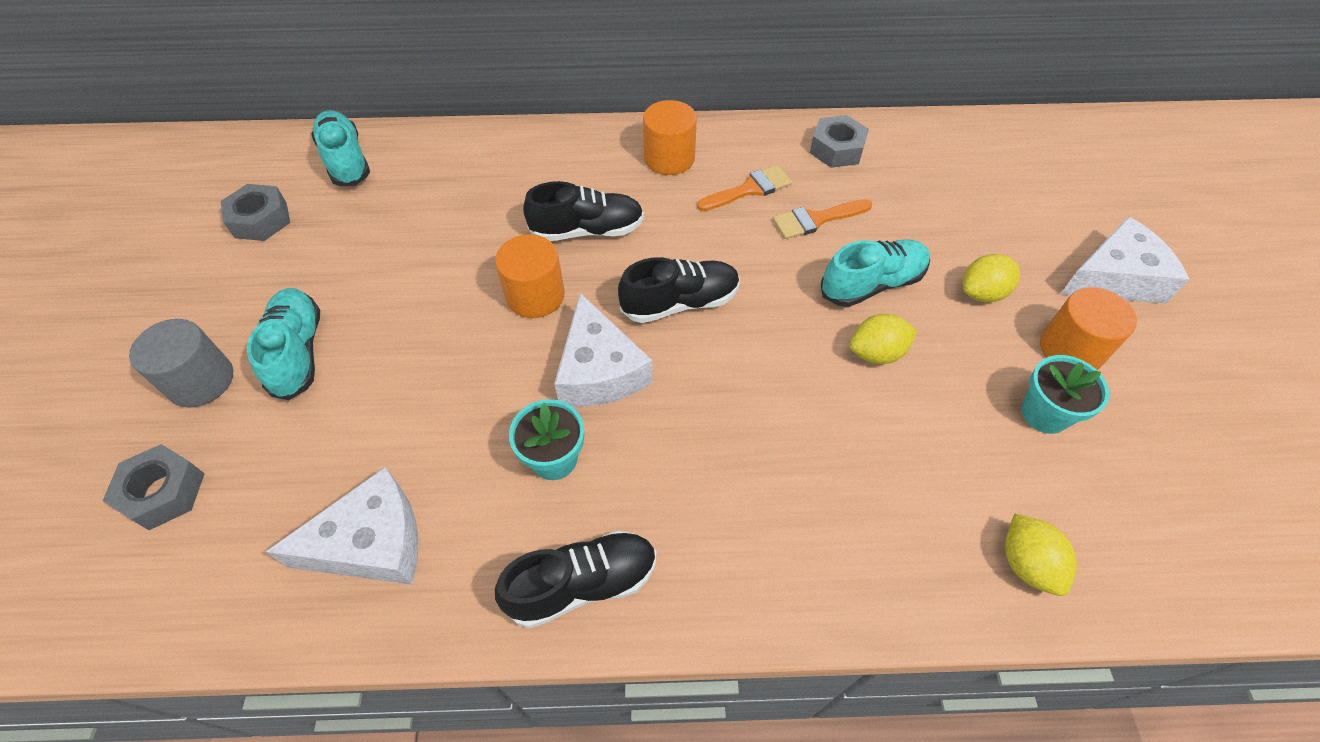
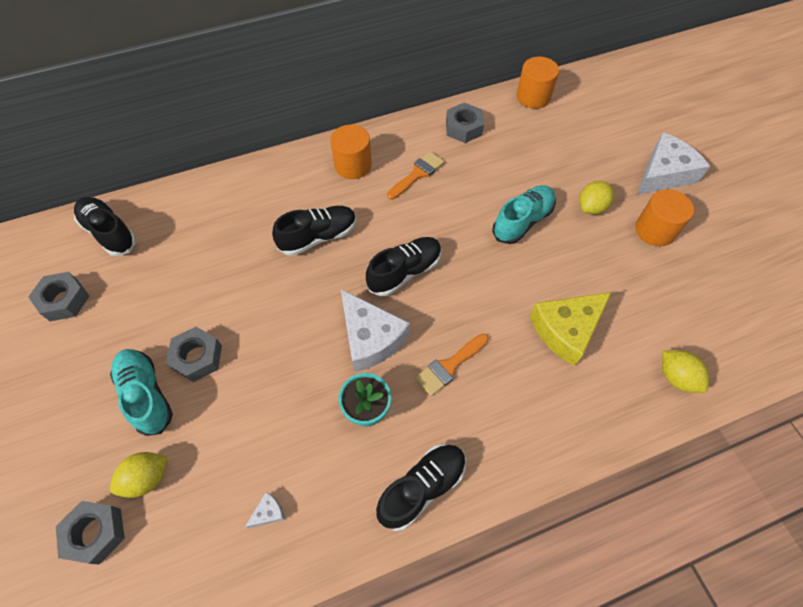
camera: 20 degrees left, 5 degrees up
grey cylinder [129,319,233,408] -> none
white cheese [266,467,419,585] -> white cheese [245,492,285,528], size x0.40
turquoise shoe [311,110,370,186] -> black shoe [74,197,136,256]
orange cylinder [495,234,565,318] -> orange cylinder moved to [517,57,559,109]
orange brush [773,199,873,239] -> orange brush moved to [415,333,489,396]
yellow lemon [850,314,917,364] -> yellow lemon moved to [110,452,168,498]
turquoise flower pot [1022,355,1109,434] -> none
none -> grey nut [166,327,222,382]
none -> yellow cheese [530,292,612,366]

